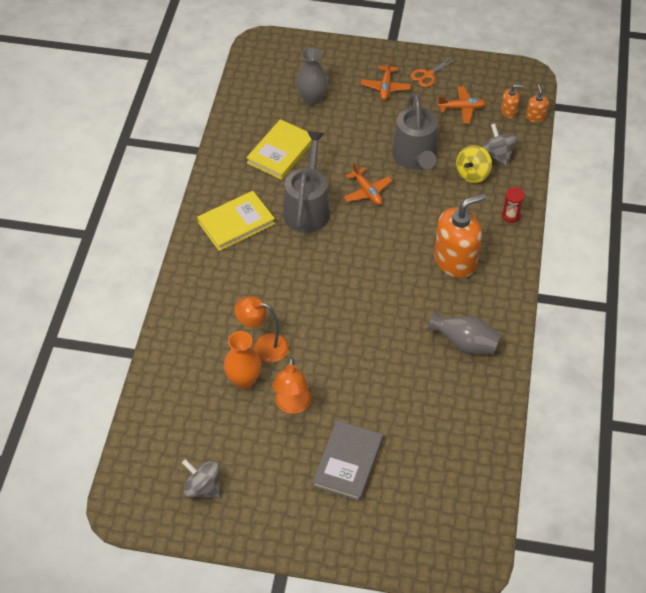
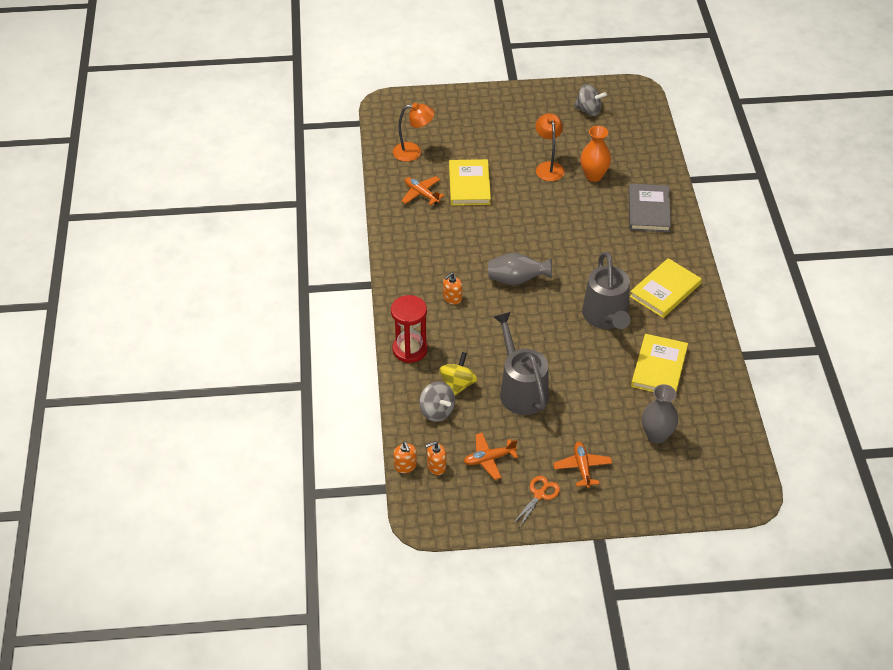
camera: 165 degrees right, 5 degrees down
orange lamp [234,296,289,362] -> orange lamp moved to [393,103,435,162]
grey book [312,420,383,501] -> grey book moved to [629,184,671,232]
orange plane [343,163,392,205] -> orange plane moved to [401,176,445,205]
grey vase [426,310,500,354] -> grey vase moved to [488,253,552,285]
orange soap dispenser [434,193,486,278] -> orange soap dispenser [443,272,462,304], size x0.44
red hourglass [502,187,525,223] -> red hourglass [391,295,428,363], size x1.88
none -> yellow book [449,159,491,206]

